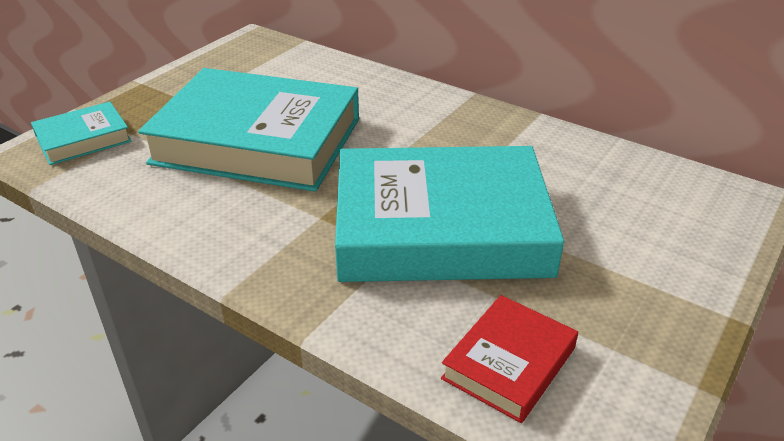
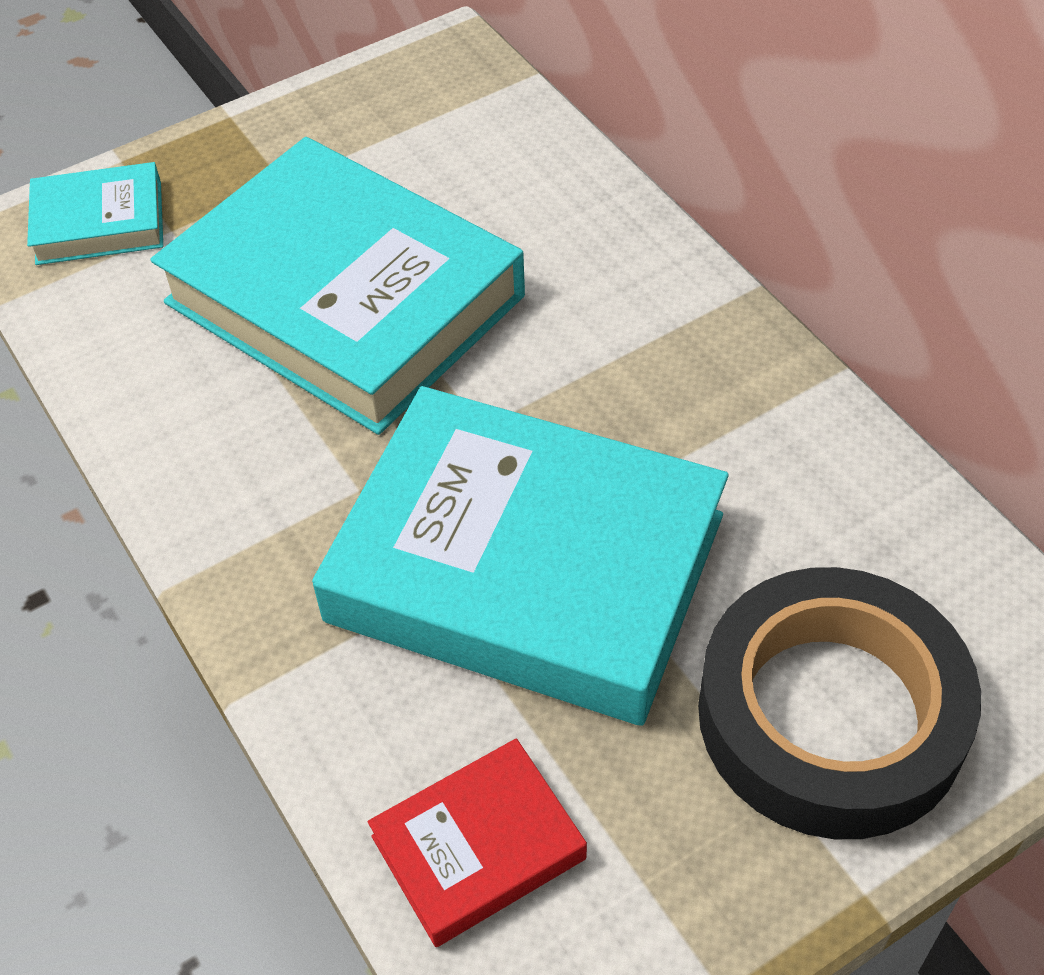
camera: 25 degrees right, 15 degrees up
none -> black tape [698,567,981,839]

